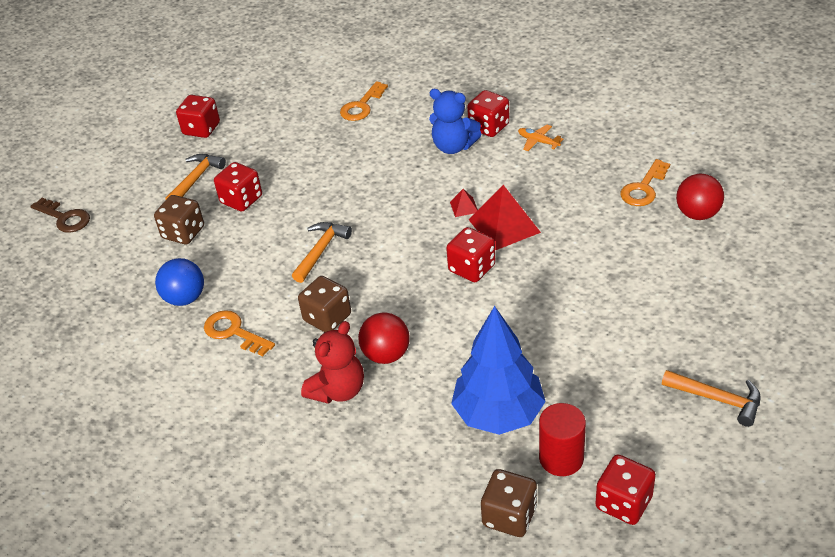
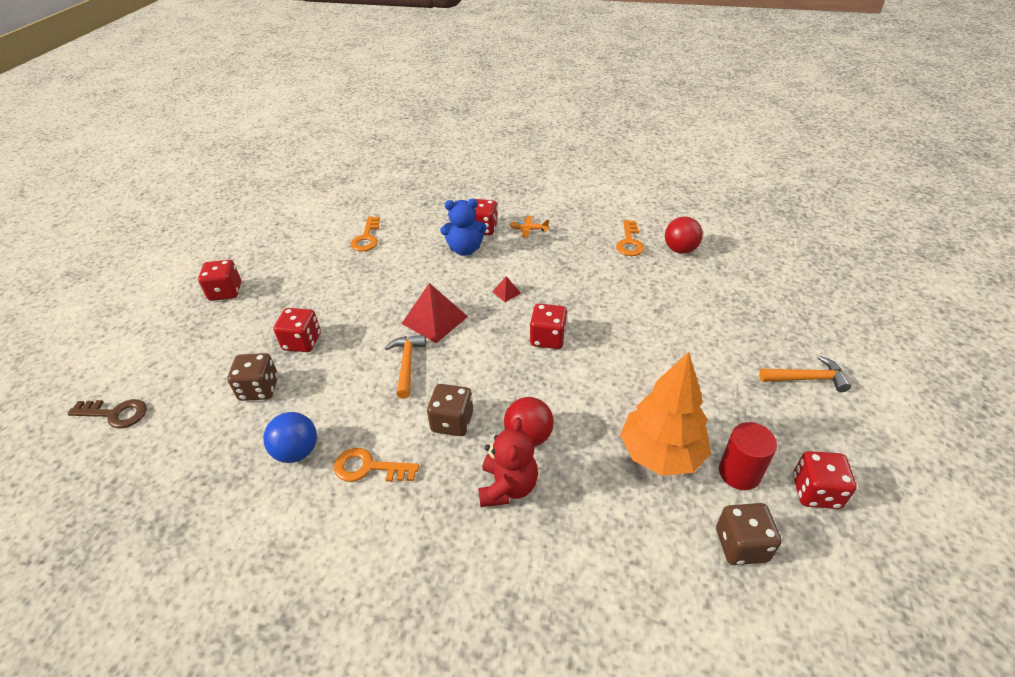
camera: 30 degrees left, 0 degrees up
orange hammer [166,154,226,199] -> none
blue tree [451,306,546,435] -> orange tree [620,352,711,476]
red pyramid [469,185,541,250] -> red pyramid moved to [401,283,468,343]

